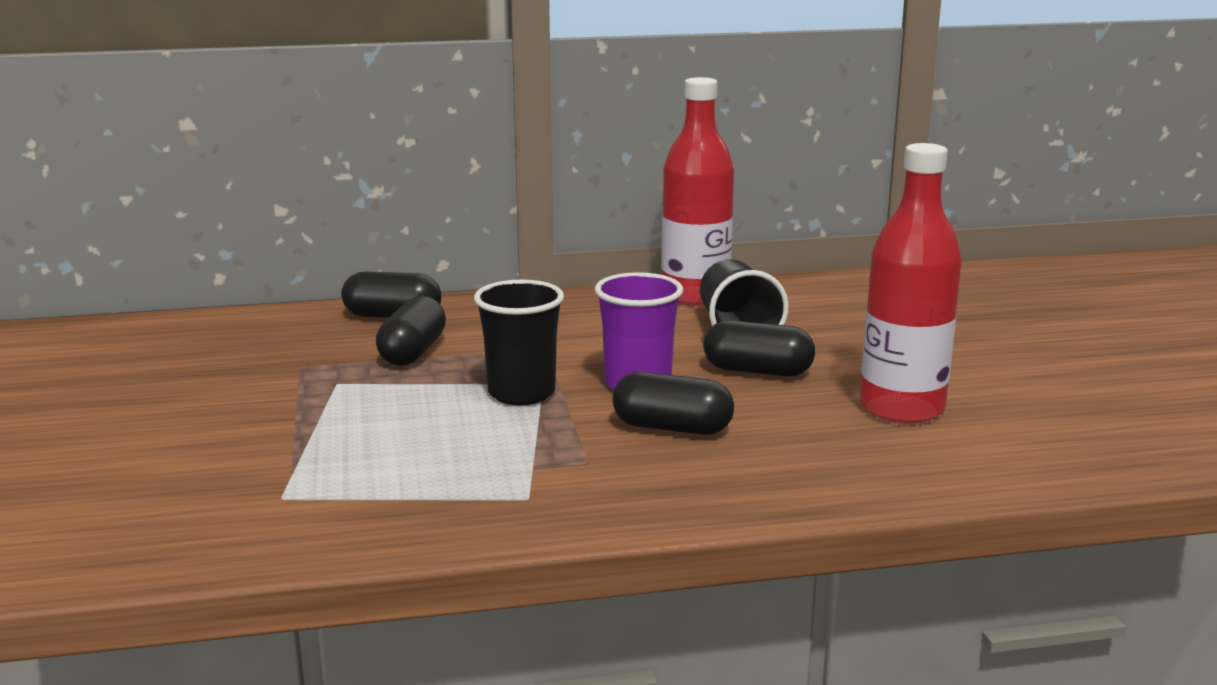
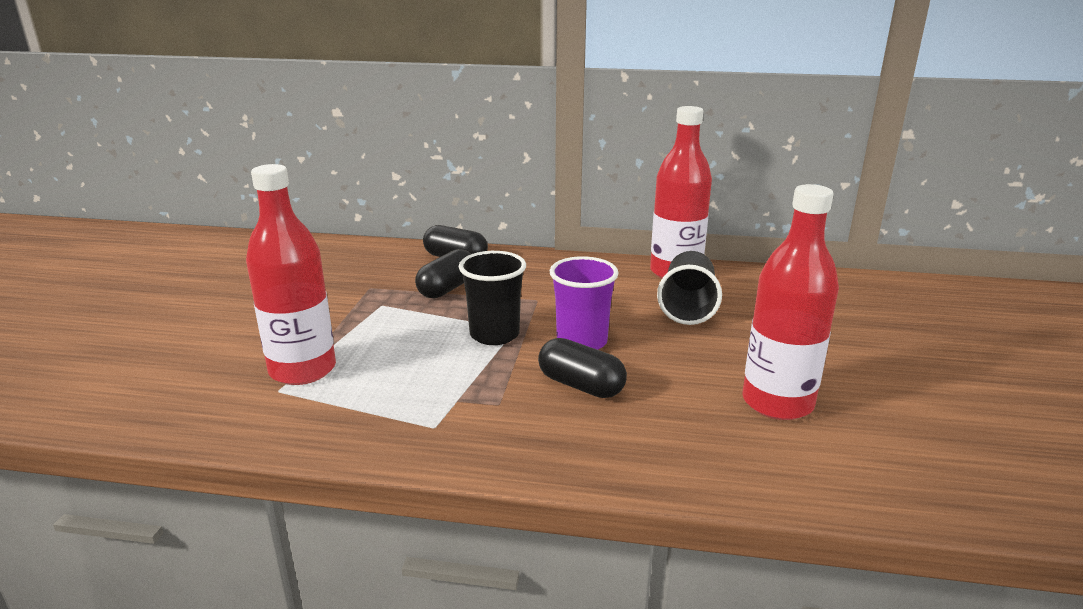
camera: 20 degrees right, 5 degrees up
black capsule [703,320,815,376] -> none
none -> red bottle [246,164,336,385]

